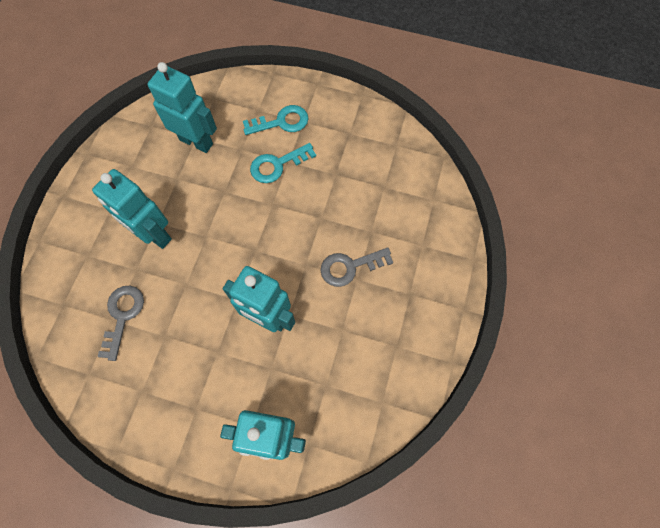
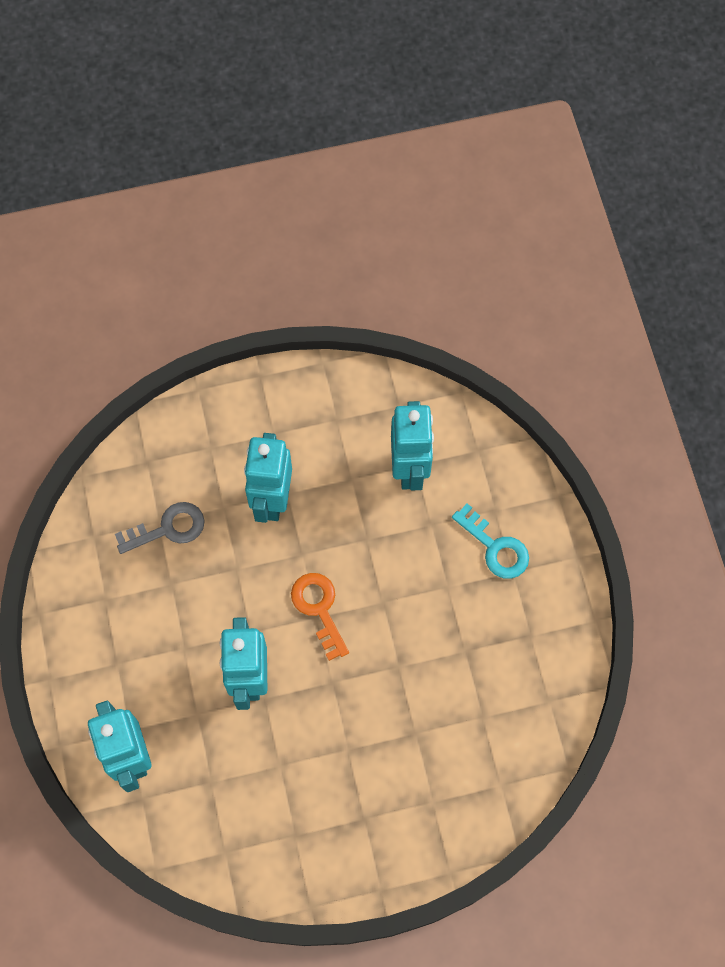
camera: 60 degrees right, 0 degrees up
turquoise key [250,143,316,183] -> none
grey key [320,247,393,287] -> none
none -> orange key [291,573,349,661]

